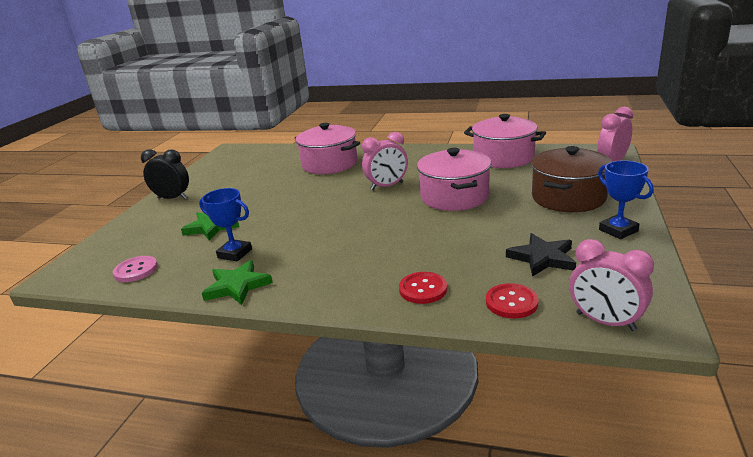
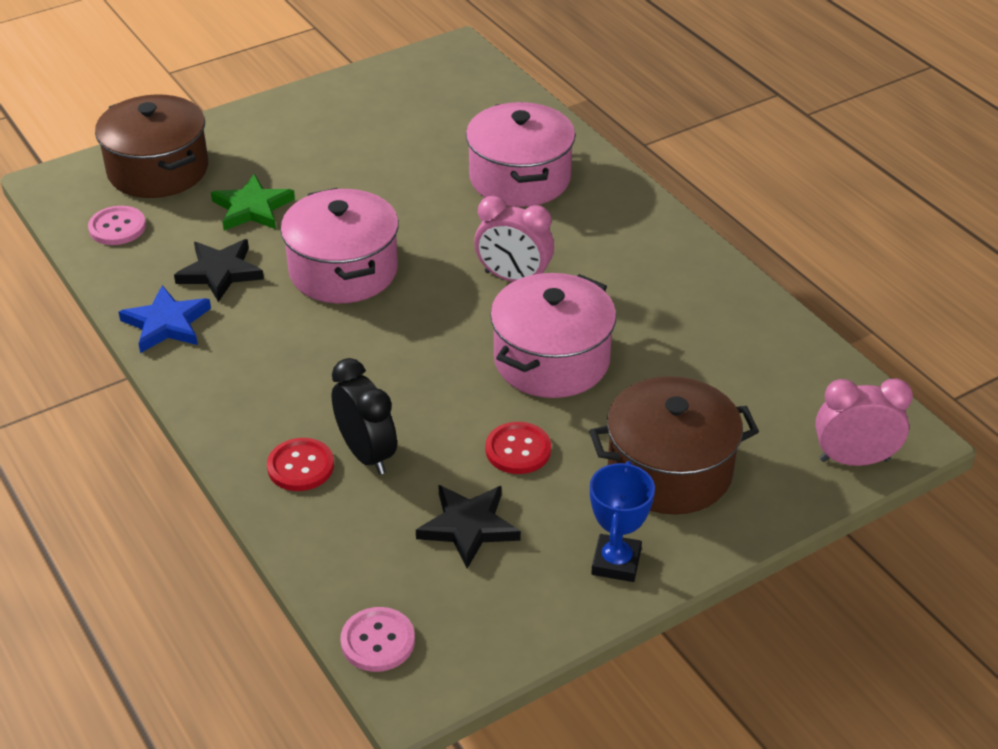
camera: 40 degrees right, 15 degrees up
black clock [141,149,189,199] -> black clock moved to [332,358,397,475]
blue trophy [199,188,252,261] -> black star [174,239,264,302]
green star [202,260,273,305] -> blue star [118,285,211,353]
pink pot [464,114,546,168] -> pink pot moved to [281,188,399,303]
red button [486,283,539,318] -> red button moved to [485,422,551,474]
pink clock [569,239,654,331] -> pink button [340,607,415,672]
none -> brown pot [95,94,208,198]

